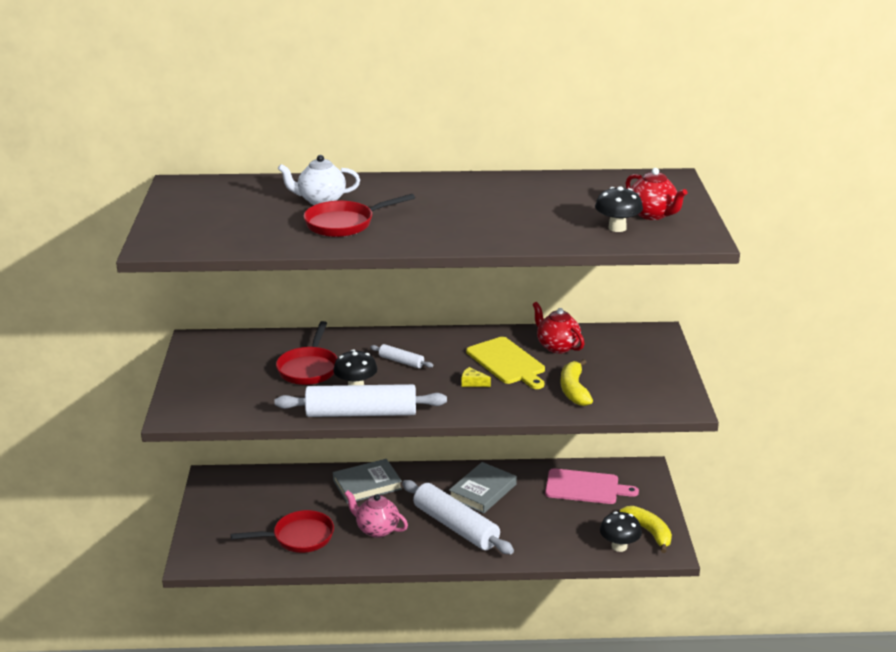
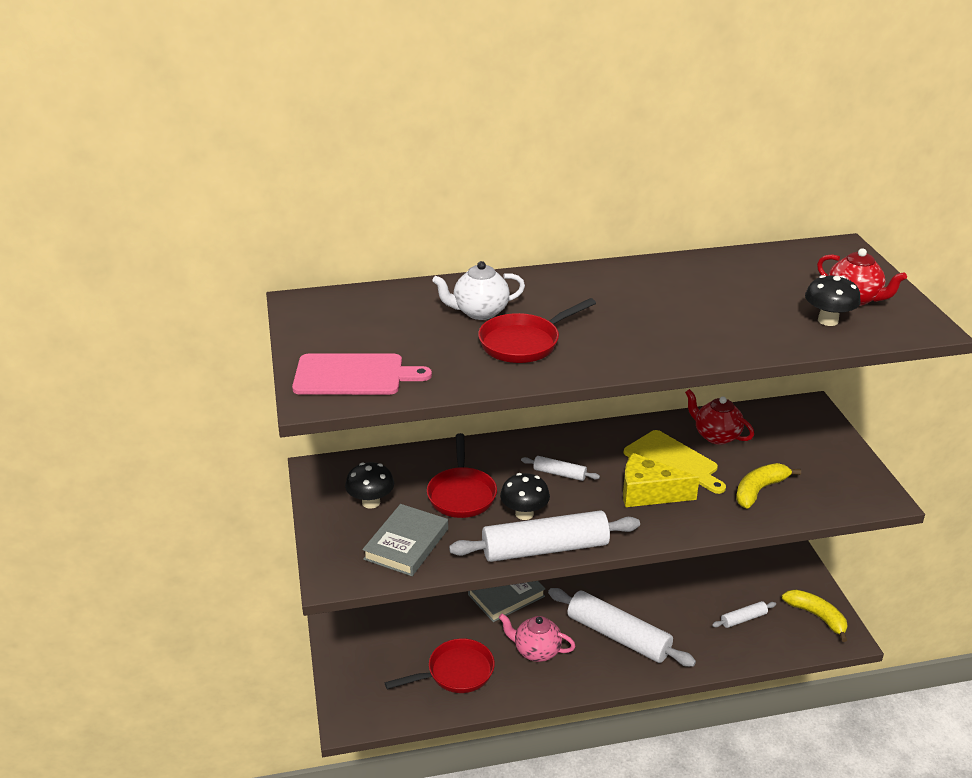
camera: 10 degrees left, 5 degrees up
grey book [449,462,517,513] -> grey book moved to [362,504,448,576]
yellow cheese [462,367,491,387] -> yellow cheese [623,453,700,507], size x2.27
pink cutting board [545,468,639,504] -> pink cutting board moved to [292,353,432,395]
yellow banana [560,359,593,406] -> yellow banana turned 60 degrees clockwise [736,463,801,508]
black mushroom [600,511,642,552] -> black mushroom moved to [345,462,394,509]
none -> white rolling pin [712,601,776,628]

